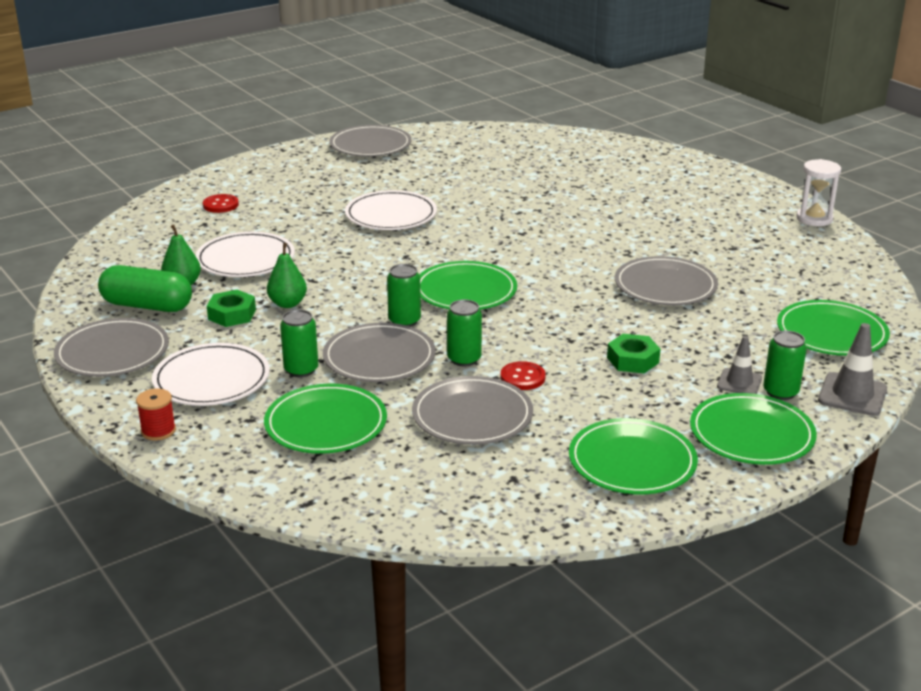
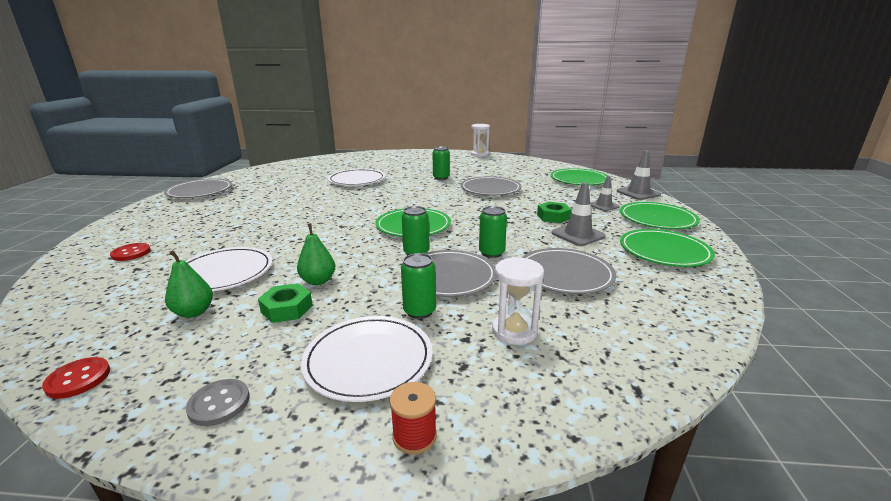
camera: 50 degrees left, 5 degrees down
grey plate [54,318,169,377] -> grey button [186,379,250,426]
green capsule [98,265,192,312] -> none
green plate [264,384,387,454] -> white hourglass [492,257,544,345]
white plate [345,190,437,230] -> white plate moved to [328,169,385,186]
red button [500,361,546,390] -> red button moved to [42,357,110,399]
green can [763,330,807,400] -> green can moved to [432,146,450,180]
none -> grey traffic cone [552,182,606,246]

